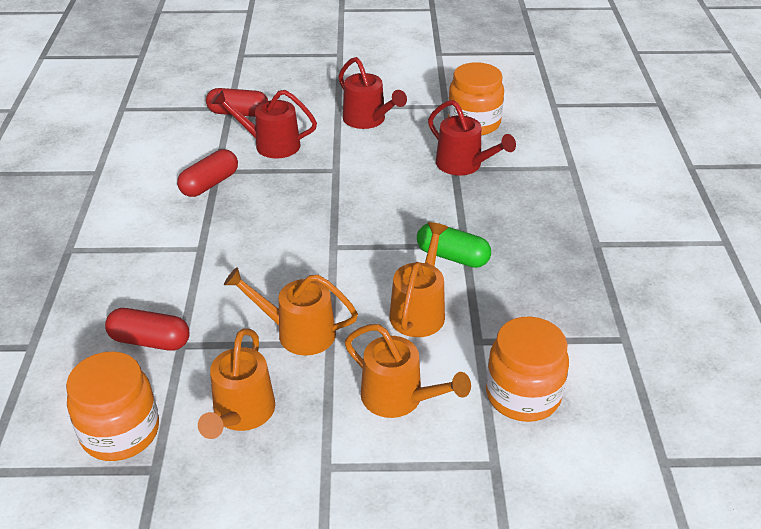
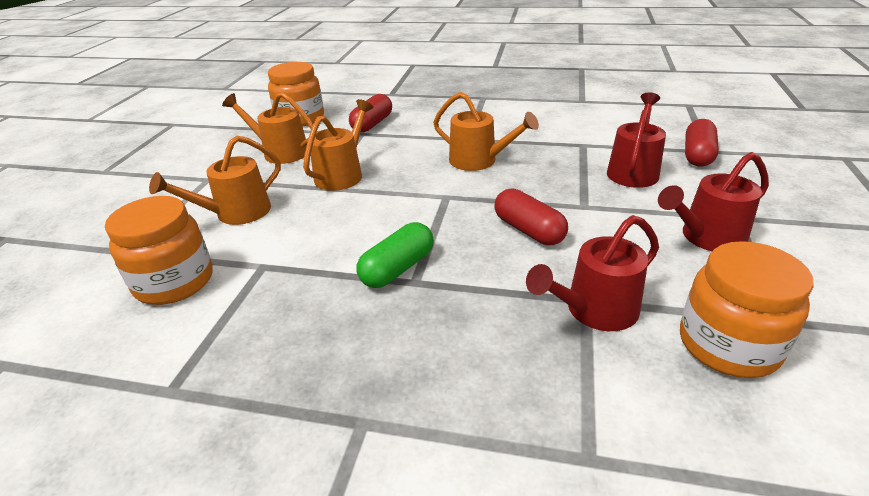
camera: 105 degrees right, 5 degrees down
red capsule [177,149,238,197] -> red capsule moved to [494,188,568,245]
orange watering can [389,222,448,337] -> orange watering can moved to [433,92,539,171]

